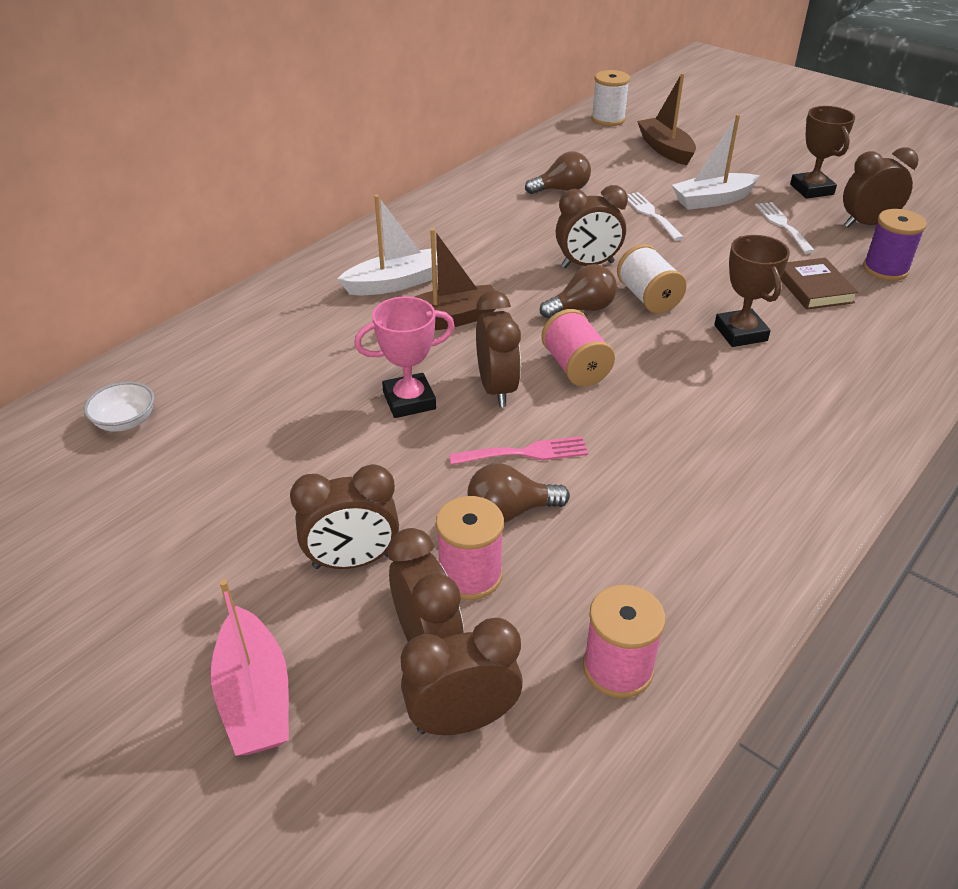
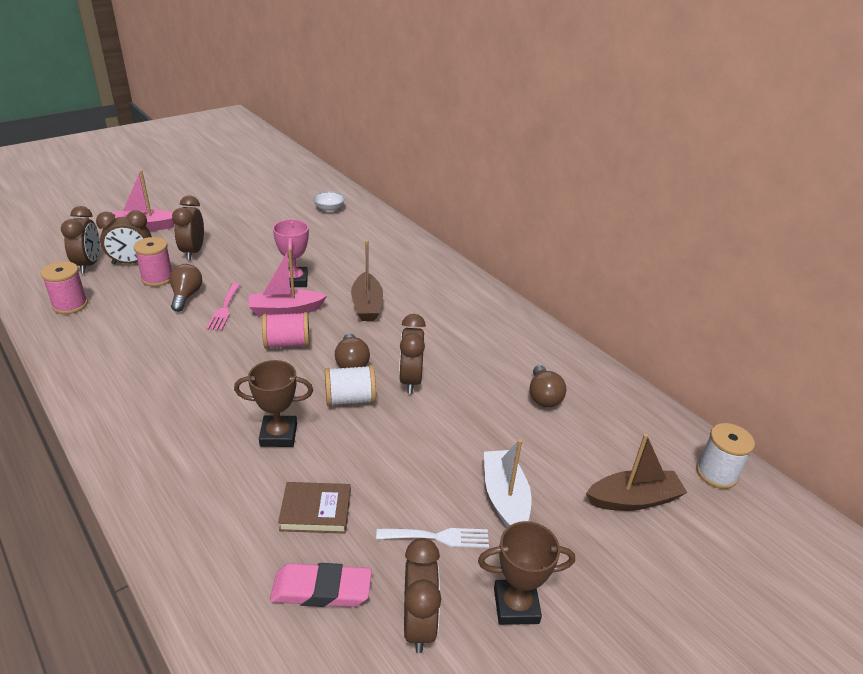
camera: 100 degrees right, 5 degrees down
white boat [338,195,438,295] -> none
brown clock [476,290,521,407] -> pink boat [249,248,327,316]
white fork [627,192,684,241] -> none
purple spool [863,209,927,281] -> pink eraser [270,563,372,607]

